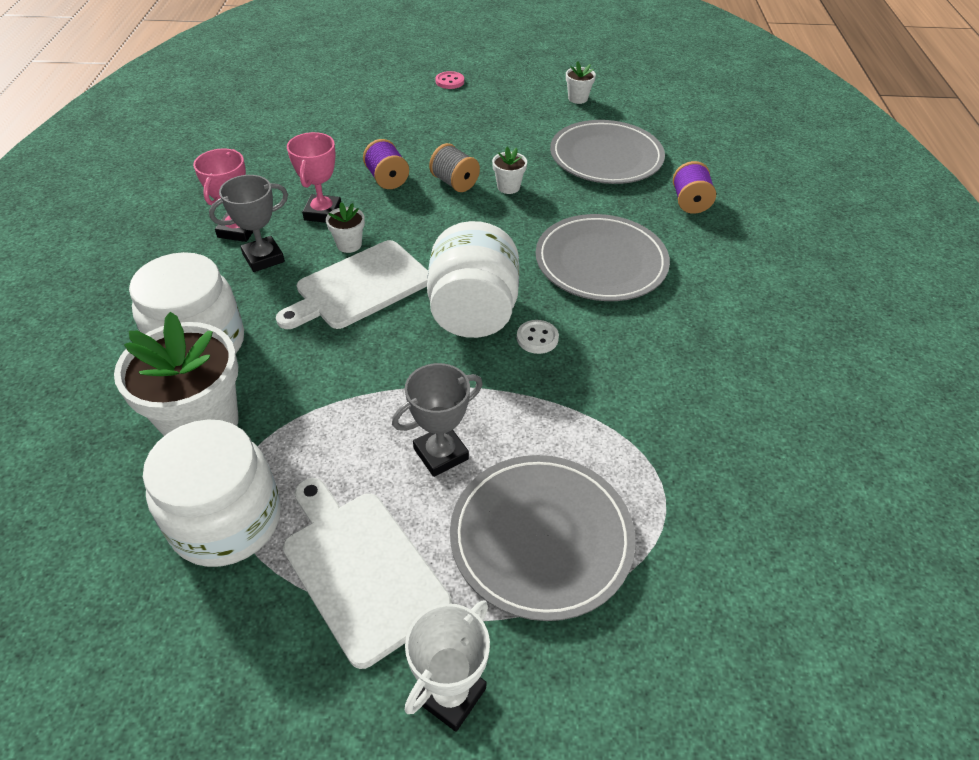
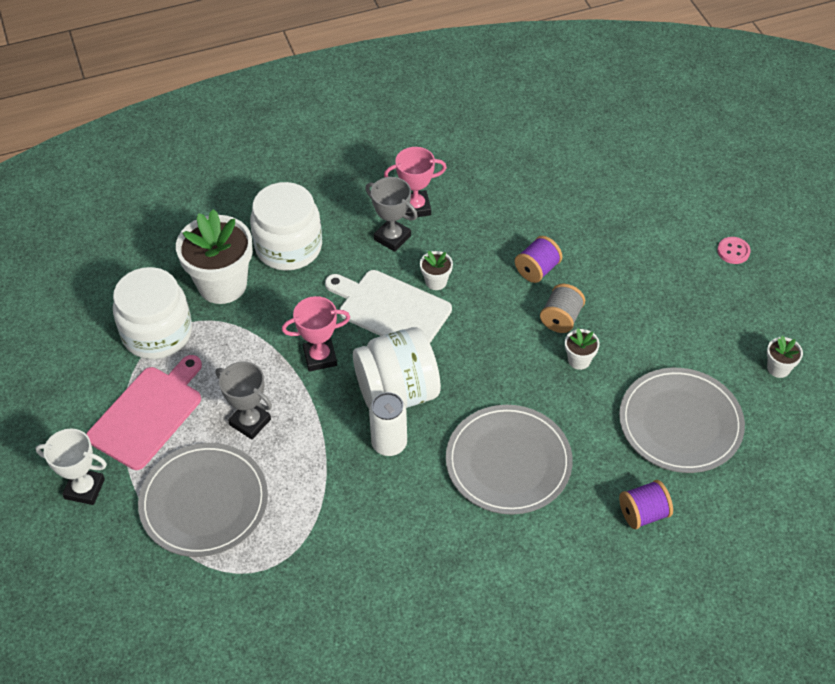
camera: 70 degrees right, 5 degrees up
white cutting board [283,478,452,669] -> pink cutting board [86,355,202,470]
pink trophy [287,132,341,223] -> pink trophy moved to [282,296,350,371]
white button [517,320,559,354] -> white can [369,392,407,456]

